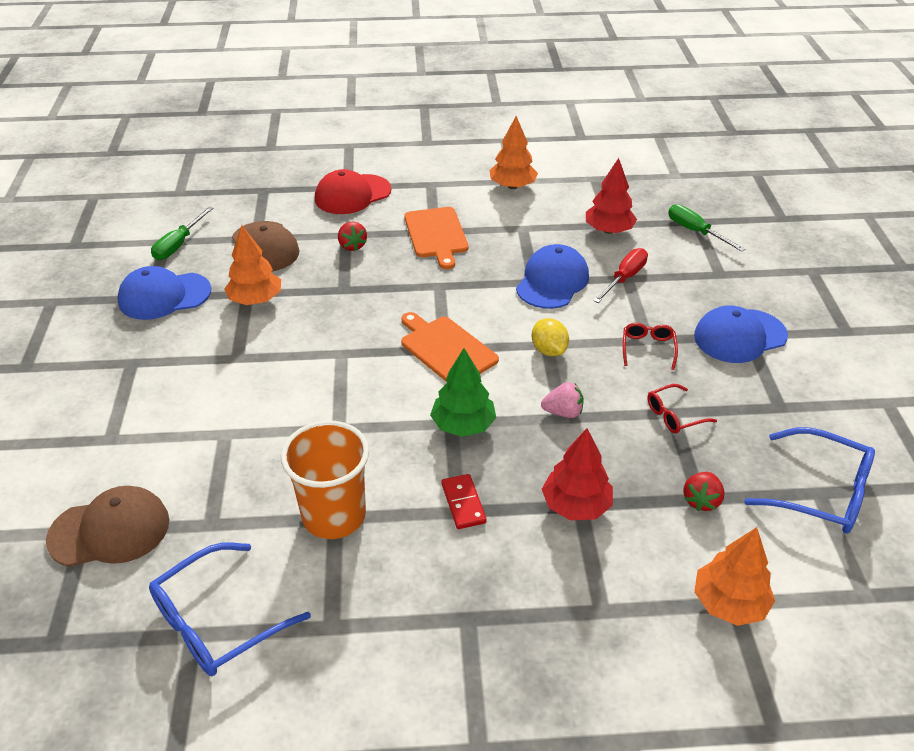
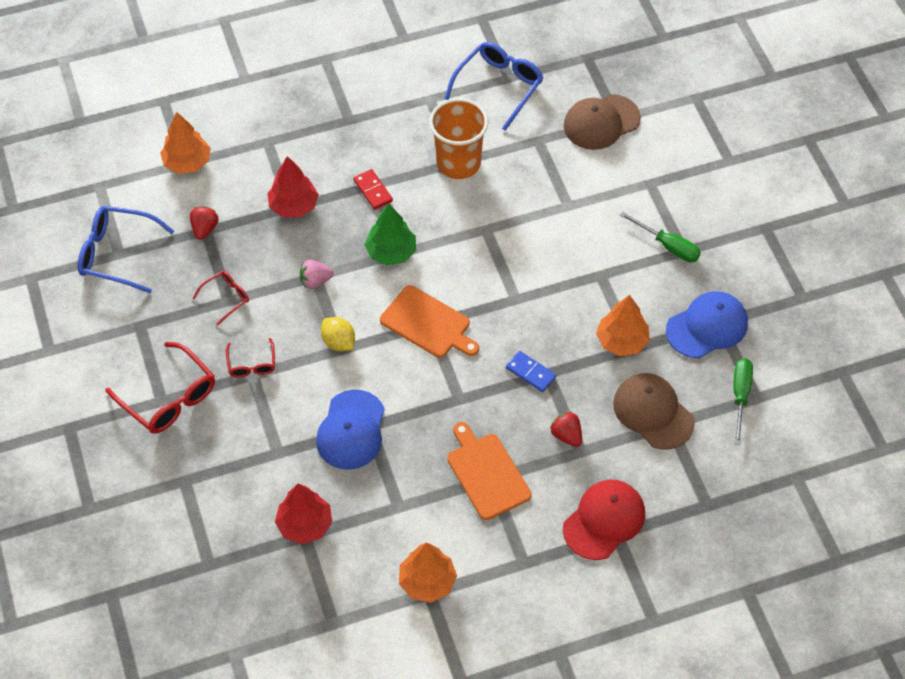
camera: 165 degrees right, 15 degrees up
red screwdriver [593,248,648,303] -> none
green screwdriver [668,204,745,252] -> green screwdriver moved to [620,211,701,262]
blue cap [694,305,788,363] -> red glasses [105,342,215,434]
none -> blue domino [506,351,556,392]

